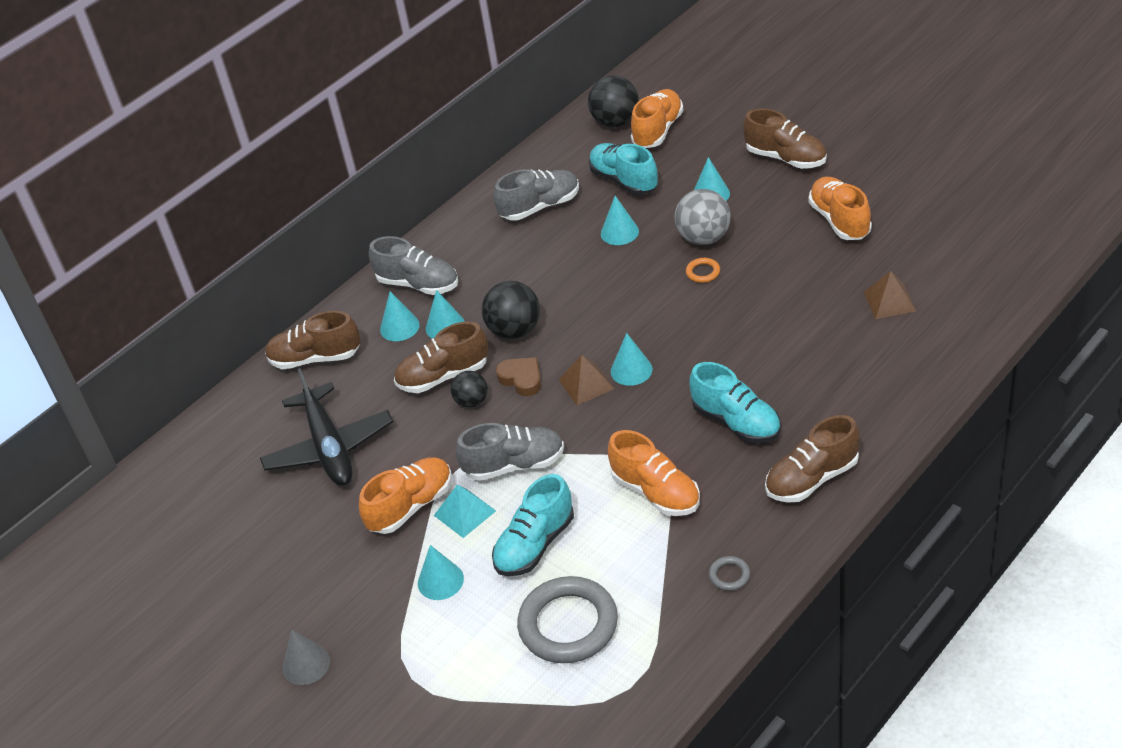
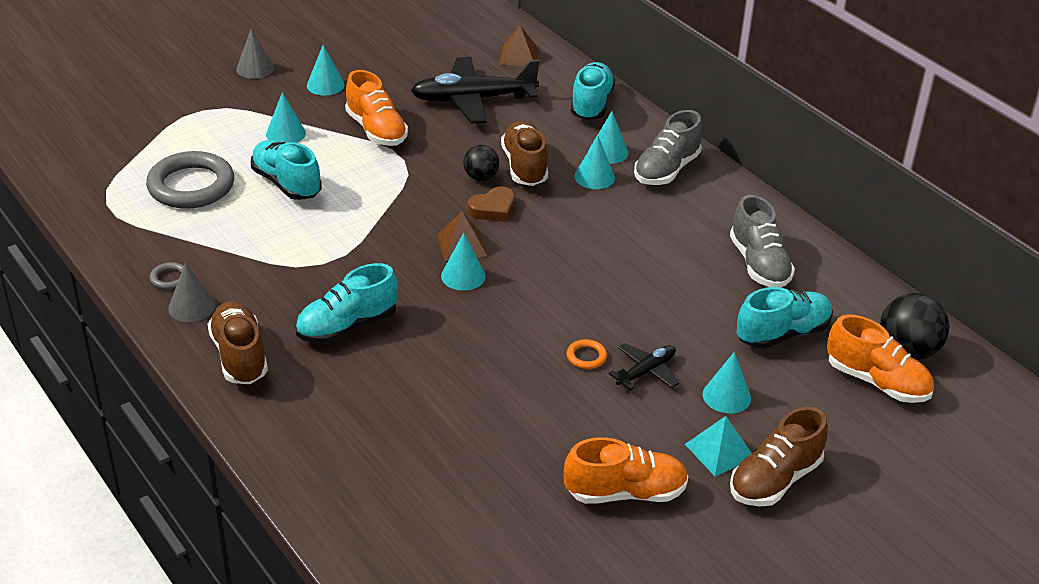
camera: 95 degrees right, 5 degrees down
brown shoe [265,311,361,369] -> turquoise shoe [571,62,615,120]
turquoise pyramid [434,484,496,538] -> turquoise pyramid moved to [685,416,752,476]
grey shoe [456,423,564,481] -> none
black ball [482,281,540,339] -> none
turquoise cone [601,196,639,245] -> turquoise cone moved to [307,45,345,95]
orange shoe [608,430,700,516] -> none
grey ball [674,189,731,245] -> black plane [609,343,679,390]
brown pyramid [864,271,916,319] -> brown pyramid moved to [499,25,538,66]
none -> grey cone [168,263,215,322]

